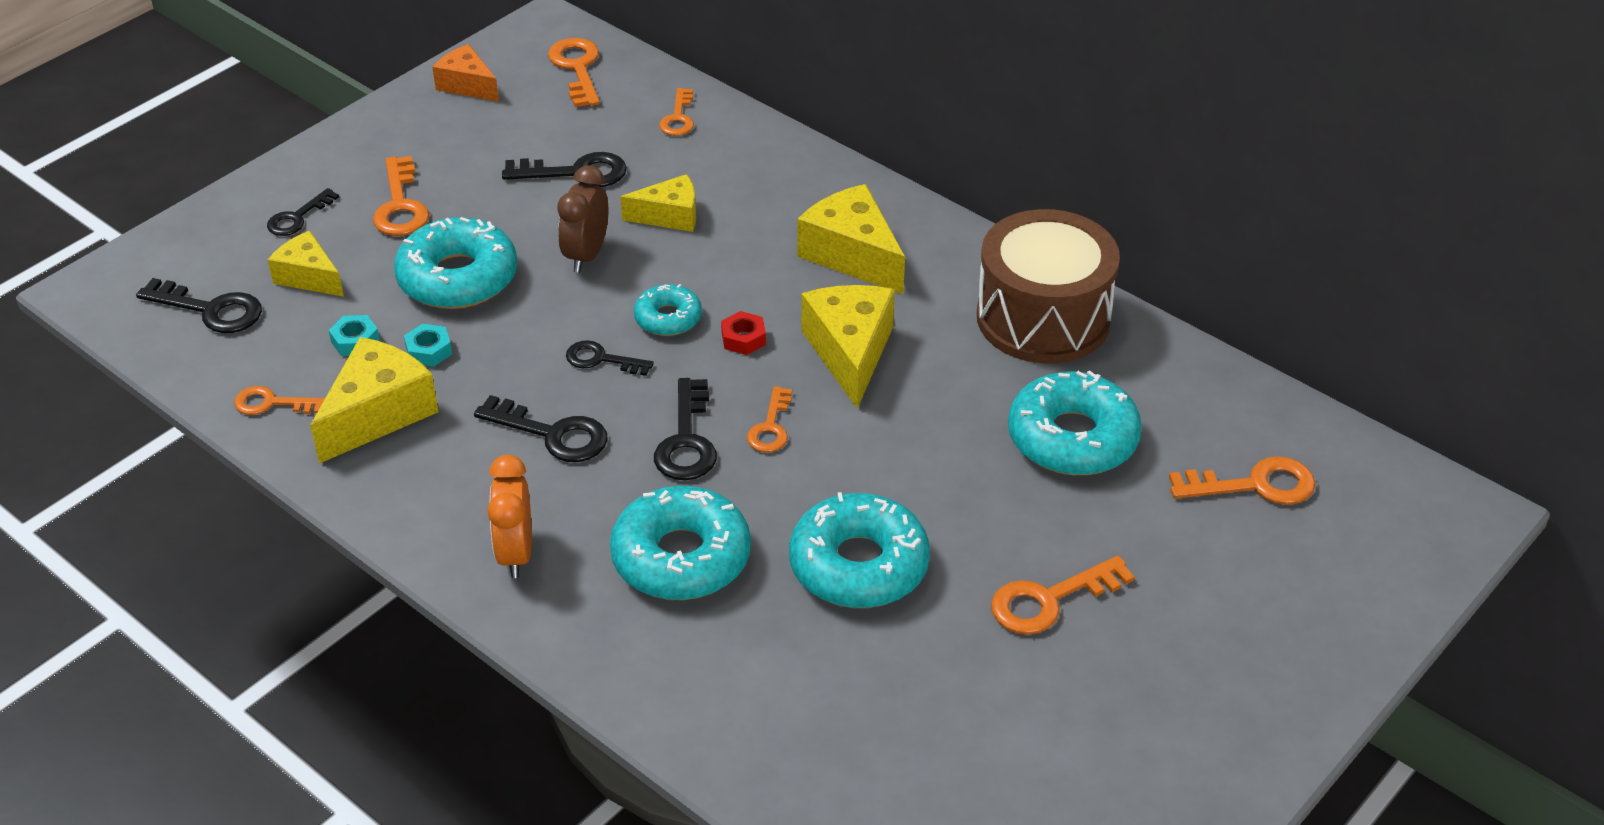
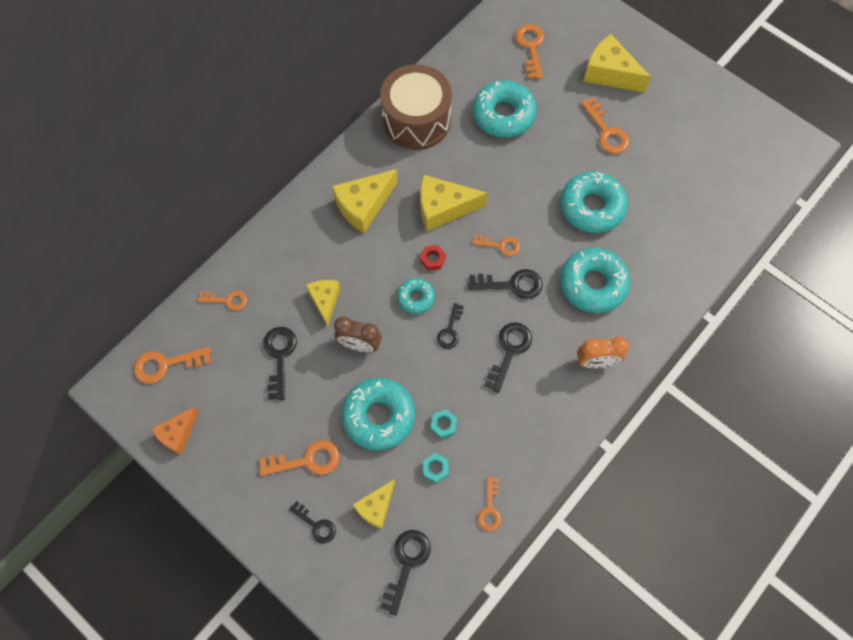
camera: 90 degrees left, 25 degrees up
yellow cheese [310,337,439,464] -> yellow cheese moved to [583,34,651,93]

